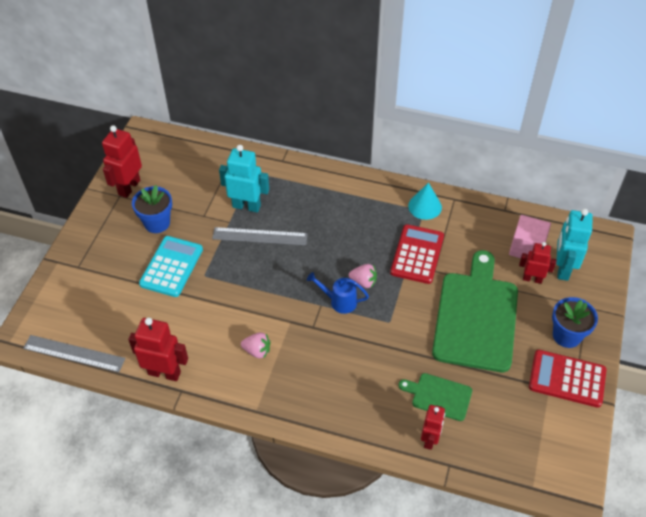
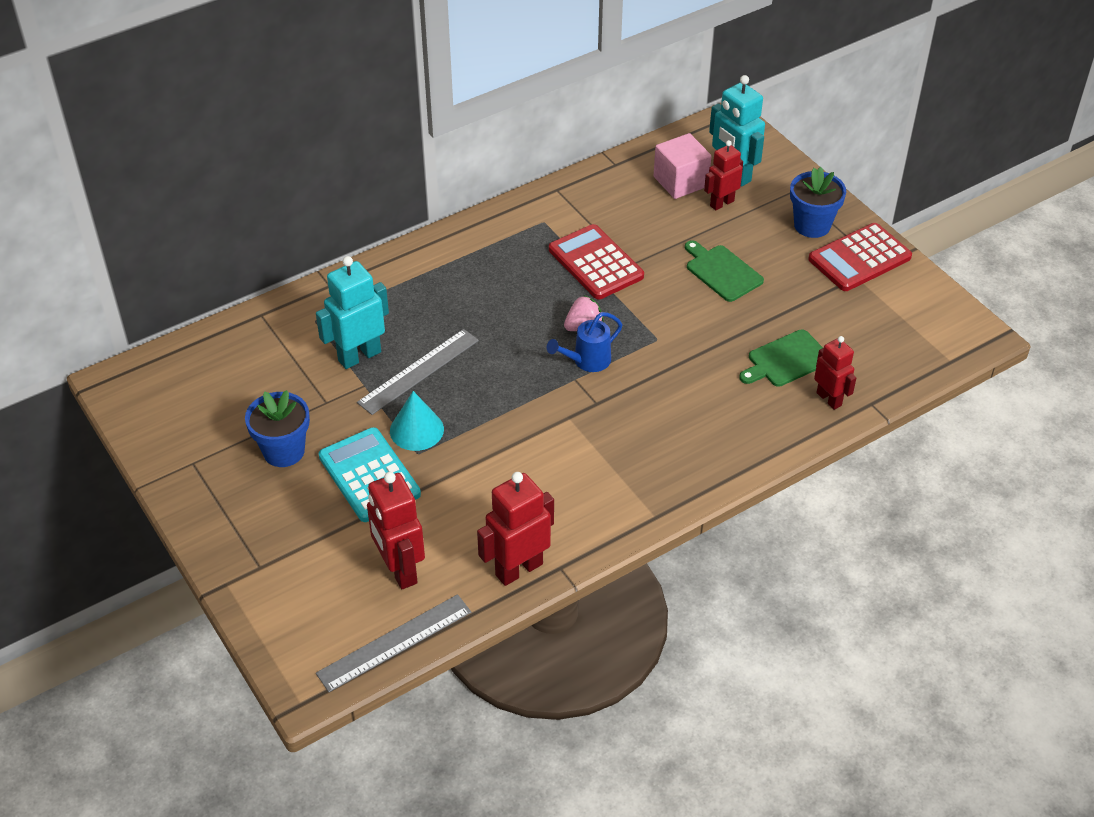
camera: 50 degrees left, 5 degrees down
red robot [102,125,142,198] -> red robot moved to [367,472,425,589]
pink strawberry [241,332,270,358] -> none
turquoise cone [408,182,442,220] -> turquoise cone moved to [390,391,444,451]
green cutting board [432,250,518,372] -> green cutting board [685,240,764,302], size x0.48

